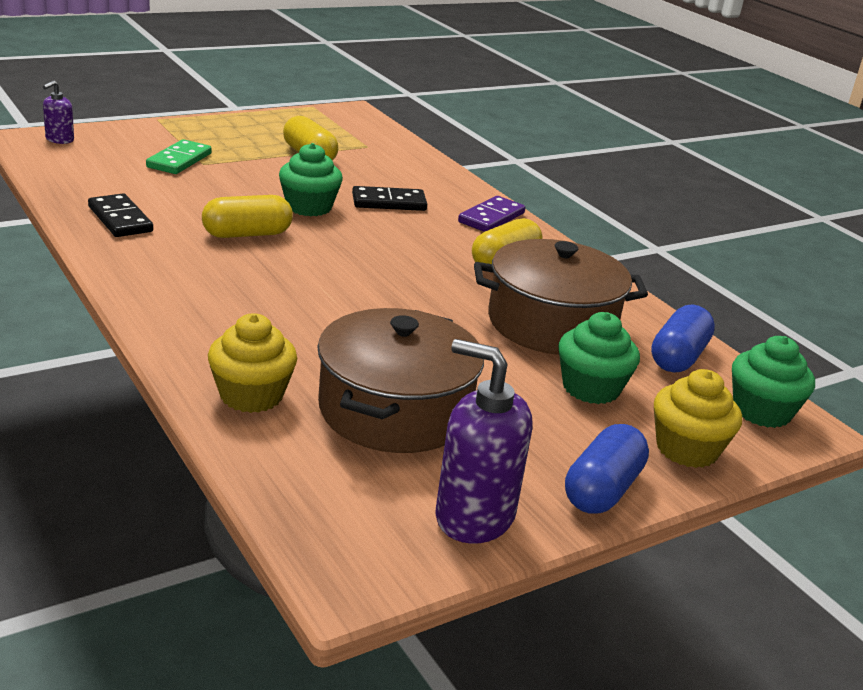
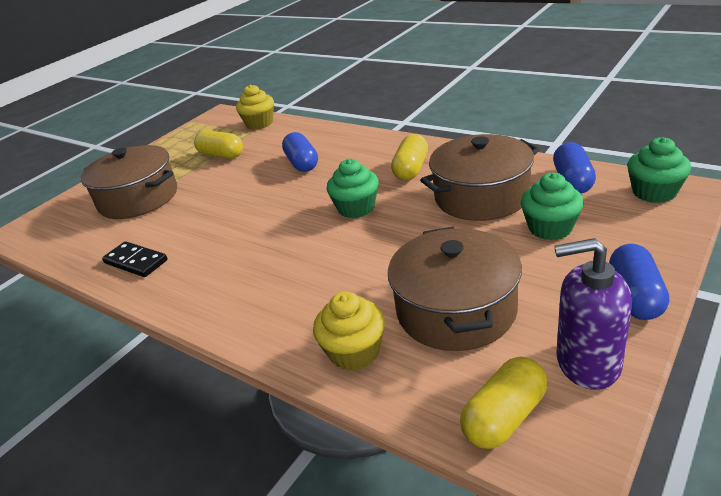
camera: 15 degrees left, 5 degrees up
purple soap dispenser [43,81,74,144] -> none
green domino [146,139,212,174] -> brown pot [81,145,177,219]
yellow capsule [202,195,293,238] -> yellow capsule moved to [460,357,548,449]
green cupcake [279,143,343,216] -> green cupcake moved to [327,159,379,218]
black domino [352,186,427,211] -> blue capsule [282,132,318,172]
purple domino [458,196,525,232] -> none
yellow cupcake [654,369,742,468] -> yellow cupcake moved to [236,84,274,130]

